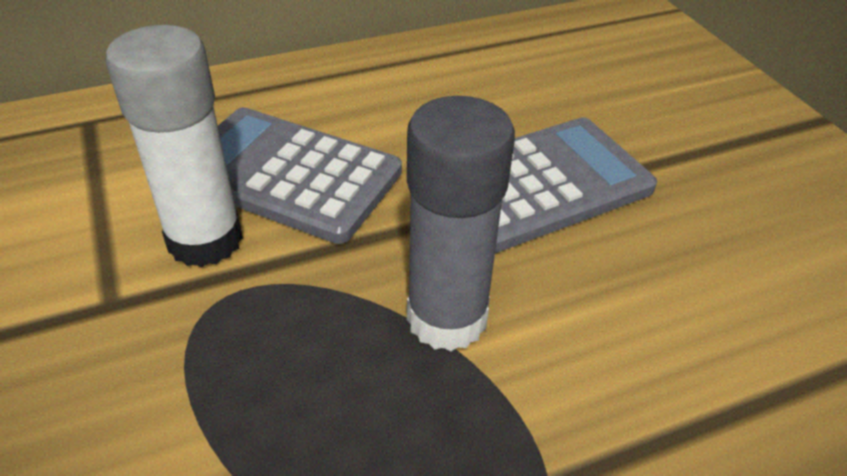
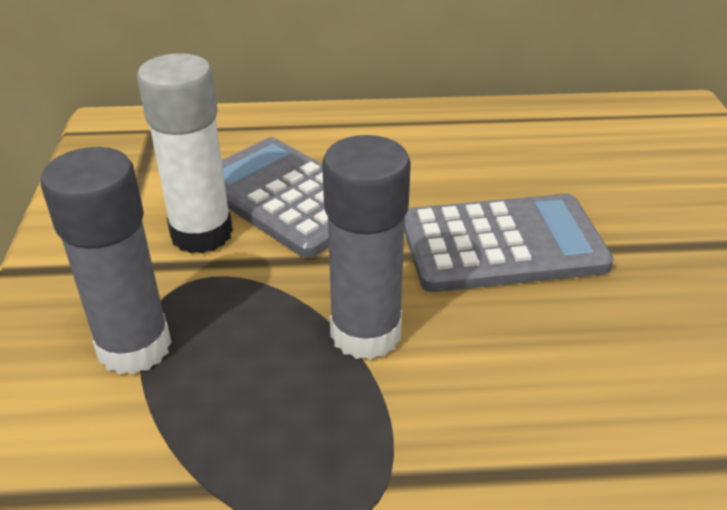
camera: 20 degrees right, 5 degrees down
none -> grey glue stick [41,147,172,375]

